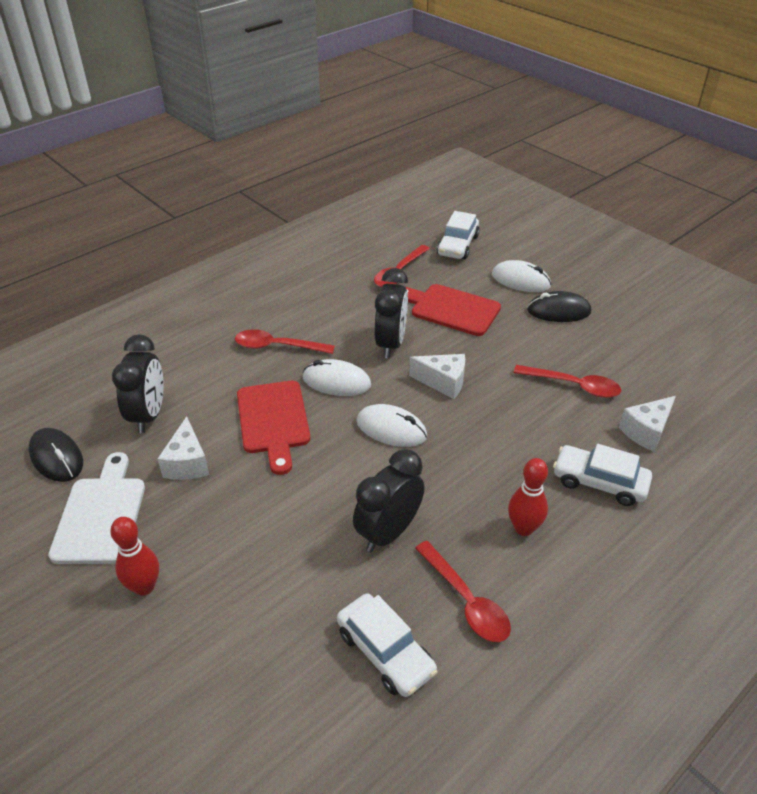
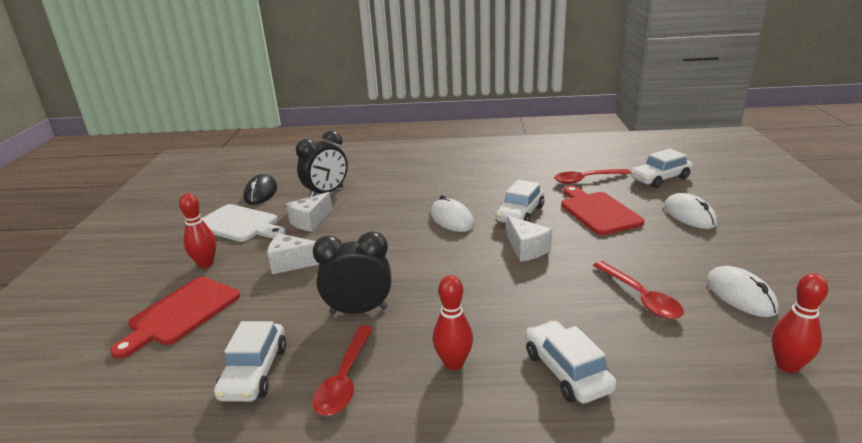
camera: 45 degrees right, 15 degrees down
white cutting board [48,452,145,564] -> white cutting board turned 75 degrees clockwise [202,204,286,242]
red spoon [235,329,335,354] -> none
red cutting board [237,381,310,475] -> red cutting board moved to [110,277,240,359]
white mouse [356,404,427,447] -> white mouse moved to [706,266,779,317]
black clock [374,268,408,358] -> white car [496,180,544,223]
black mouse [527,291,591,322] -> none
white cheese [619,396,676,452] -> white cheese moved to [267,233,320,274]
none -> red bowling pin [771,273,828,373]

